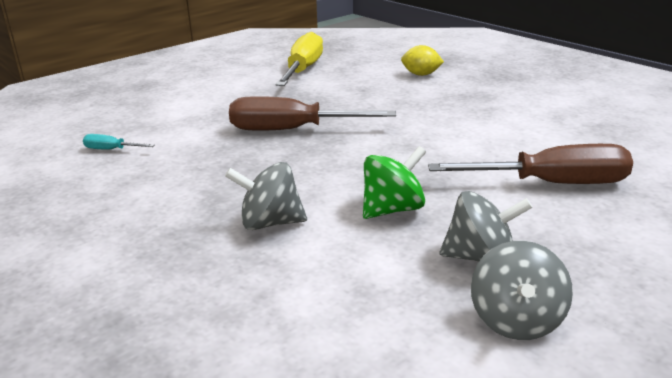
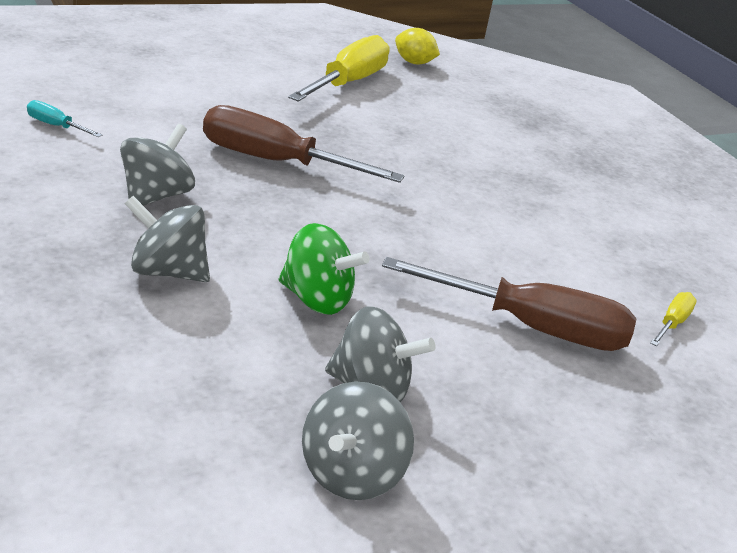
camera: 10 degrees right, 5 degrees up
green spinning top [363,146,426,219] -> green spinning top turned 45 degrees clockwise [279,223,370,315]
yellow lemon [401,45,444,76] -> yellow lemon moved to [395,28,440,65]
none -> grey spinning top [120,124,195,206]
none -> yellow screwdriver [650,292,697,346]

